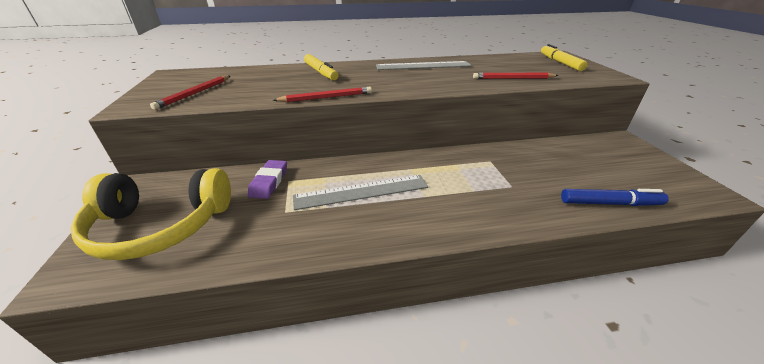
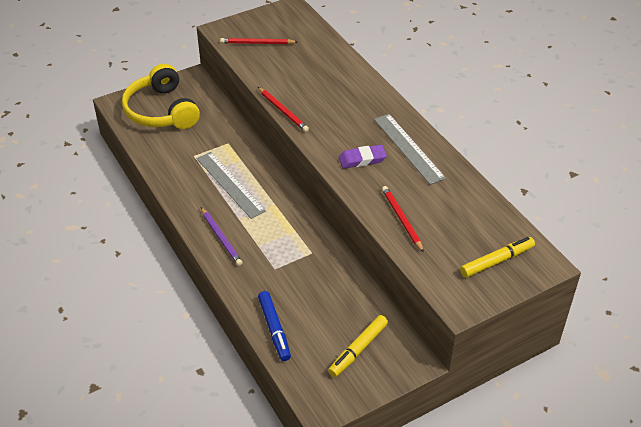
camera: 70 degrees right, 10 degrees up
purple eraser [247,160,287,199] -> purple eraser moved to [339,145,387,169]
yellow marker [304,54,339,80] -> yellow marker moved to [328,315,388,377]
none -> purple pencil [201,207,243,266]

